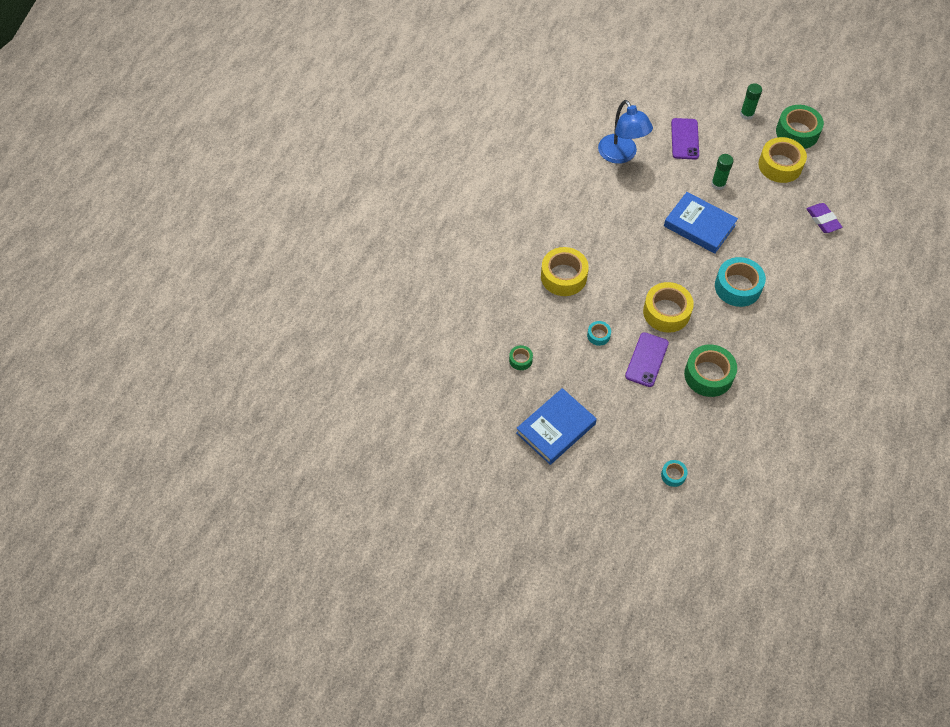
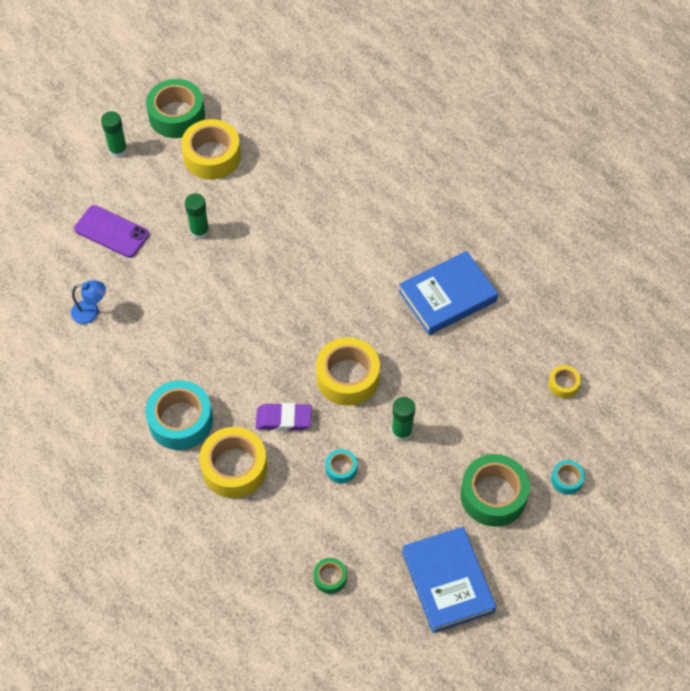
camera: 65 degrees left, 0 degrees up
blue lamp [598,100,653,164] -> blue lamp [71,280,106,324], size x0.51
purple phone [625,332,669,387] -> green glue stick [392,397,415,441]
blue book [664,192,738,254] -> blue book moved to [399,251,498,335]
green tape [684,345,737,397] -> green tape moved to [461,454,530,527]
turquoise tape [715,257,766,307] -> turquoise tape moved to [145,380,213,450]
purple eraser [806,203,842,233] -> purple eraser moved to [256,403,312,431]
none -> yellow tape [548,365,581,398]

